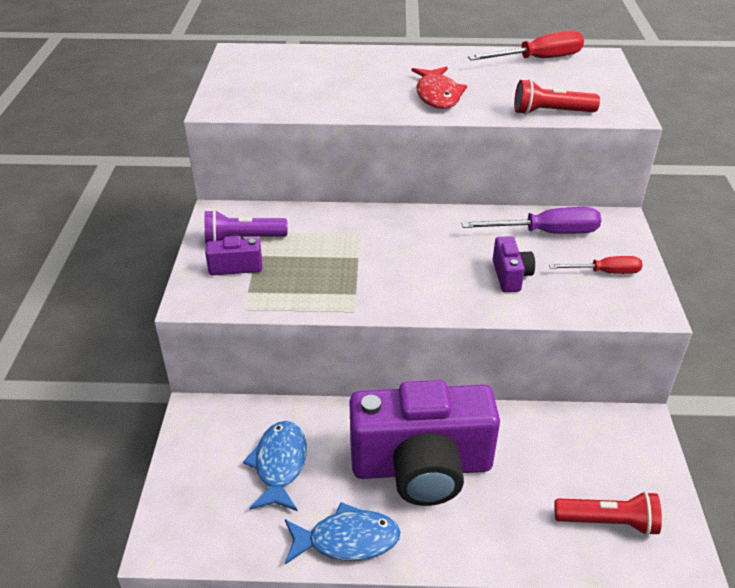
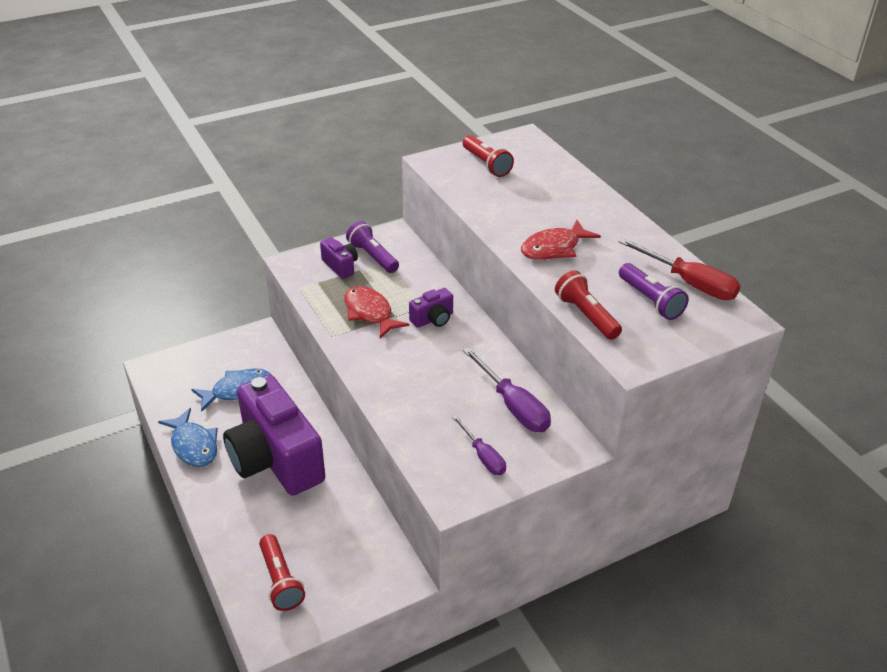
camera: 60 degrees right, 0 degrees up
purple camera [493,236,535,292] -> purple camera moved to [409,288,453,328]
red screwdriver [549,256,643,274] -> purple screwdriver [452,415,506,475]
none -> red fish [345,286,409,338]
none -> red flashlight [463,135,514,177]
none -> purple flashlight [619,263,689,320]

